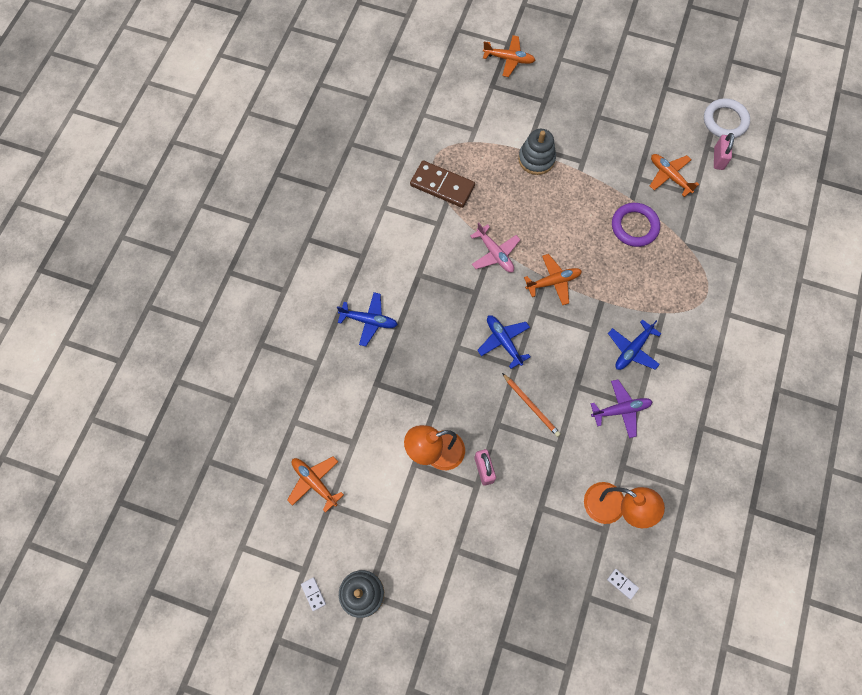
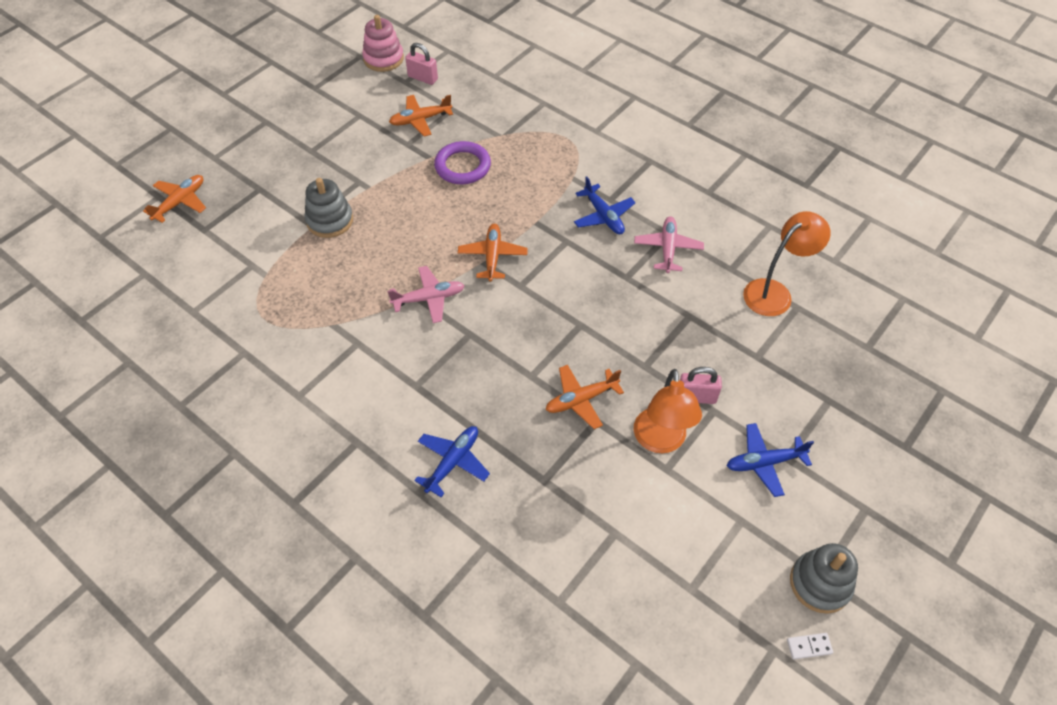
camera: 70 degrees left, 15 degrees down
orange plane [287,456,344,513] -> orange plane moved to [546,365,624,429]
brown domino [410,161,475,208] -> none
blue plane [477,315,530,369] -> blue plane moved to [727,423,814,497]
orange pencil [502,373,561,437] -> none
purple plane [590,380,652,438] -> pink plane [634,216,704,273]
white domino [607,569,639,599] -> none
white ring [704,98,750,138] -> pink stacking toy [362,15,404,72]

